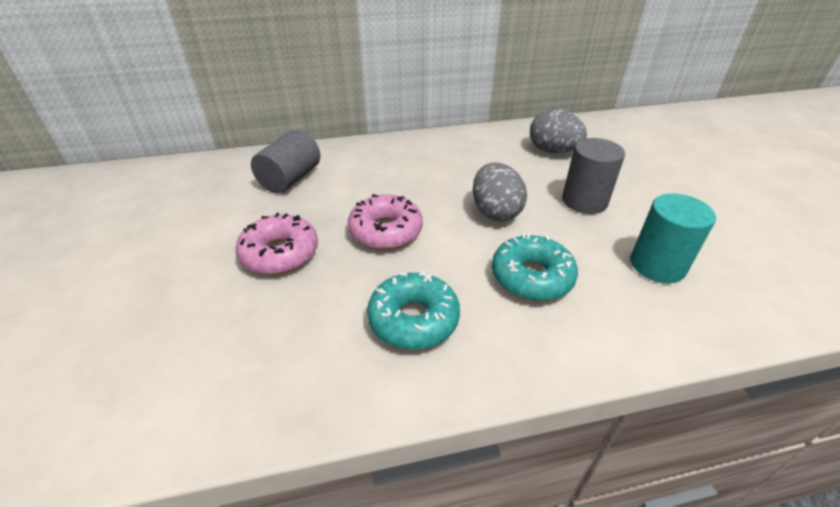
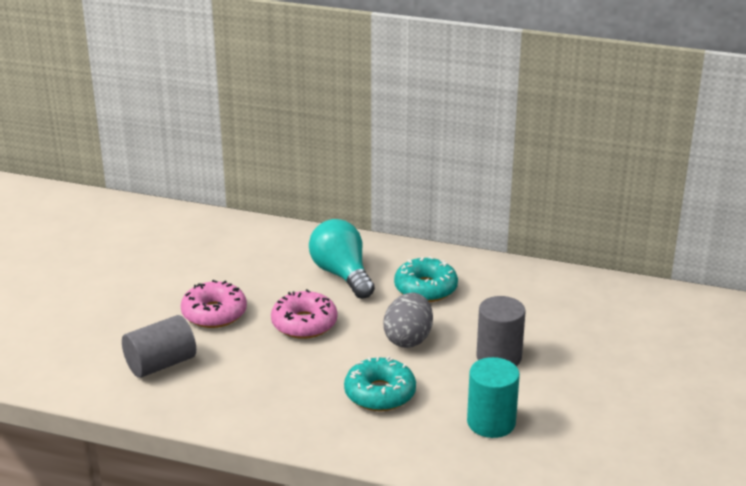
camera: 30 degrees right, 10 degrees down
grey cylinder [251,130,320,193] -> grey cylinder moved to [122,315,196,378]
turquoise donut [367,272,460,350] -> turquoise donut moved to [394,256,458,302]
grey egg [530,109,587,153] -> none
none -> turquoise light bulb [309,219,375,299]

